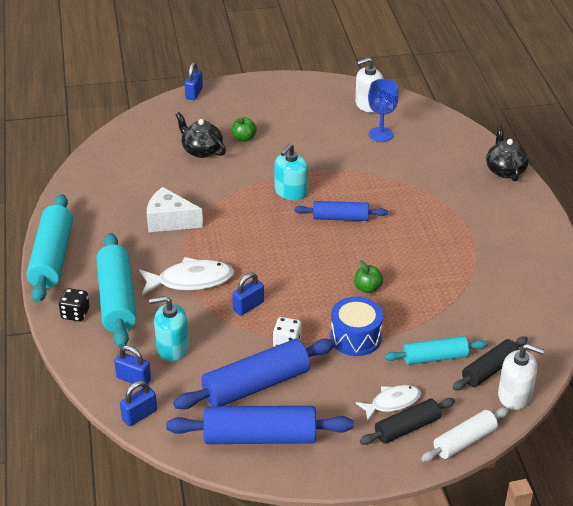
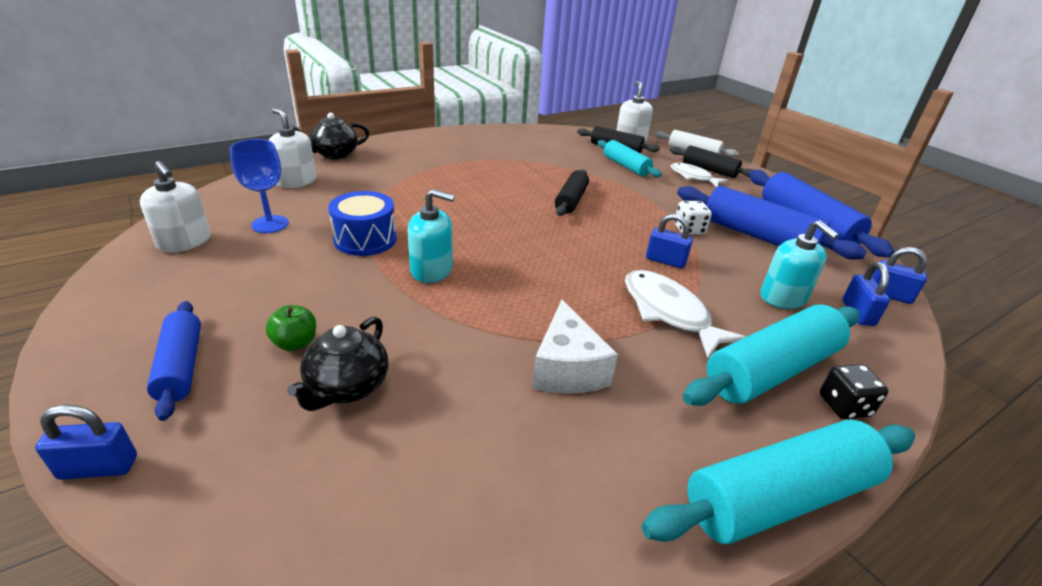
camera: 115 degrees left, 5 degrees down
blue rolling pin [295,201,388,221] -> blue rolling pin moved to [147,301,201,421]
blue drum [330,297,383,356] -> blue drum moved to [328,191,397,256]
green apple [354,260,383,293] -> black rolling pin [555,170,589,216]
none -> white soap dispenser [268,108,316,188]

